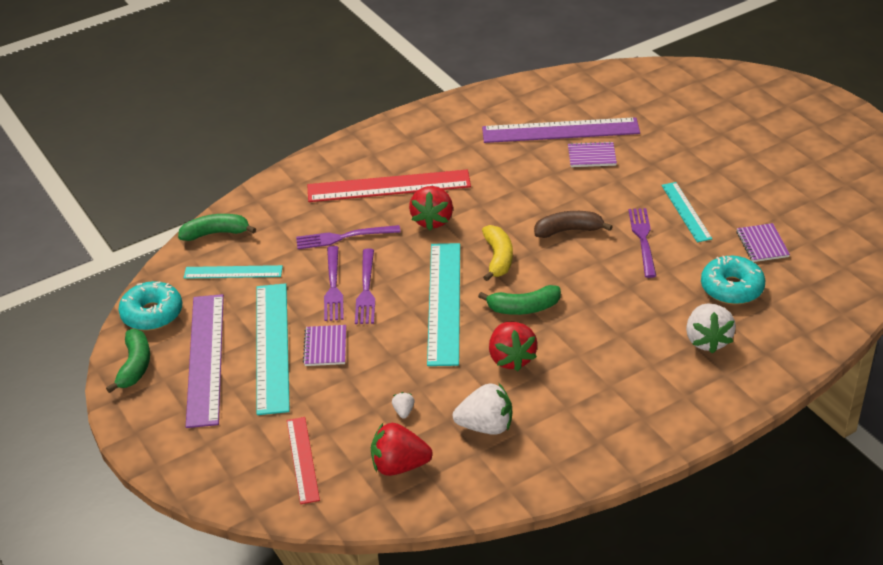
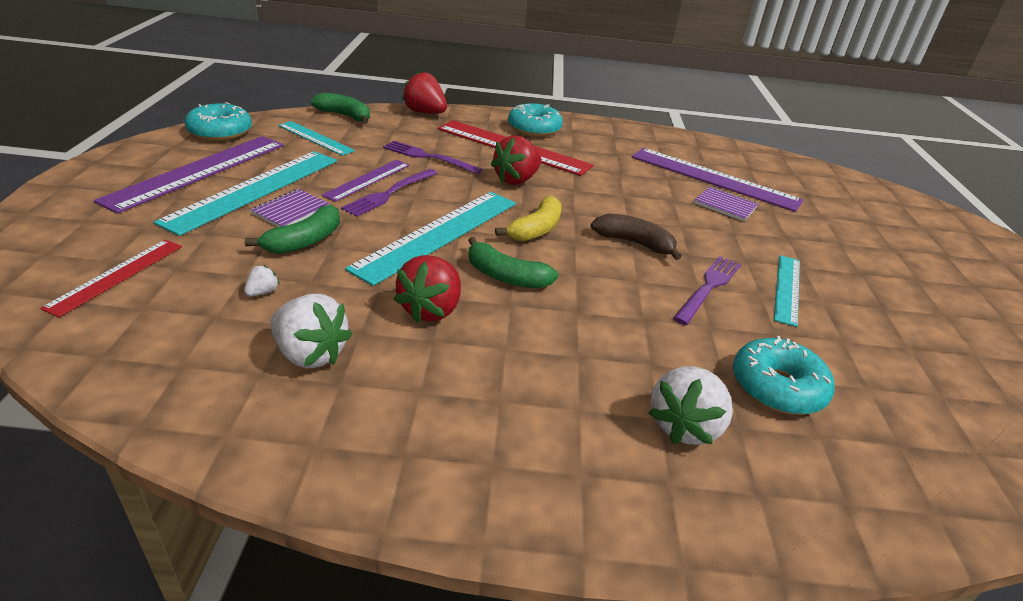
camera: 30 degrees right, 5 degrees down
green banana [106,329,150,393] -> green banana moved to [245,205,340,254]
purple fork [324,246,344,321] -> purple ruler [322,160,410,202]
red strawberry [371,423,433,476] -> red strawberry moved to [402,71,447,114]
purple notebook [736,223,790,262] -> none
none -> turquoise donut [508,103,563,137]

